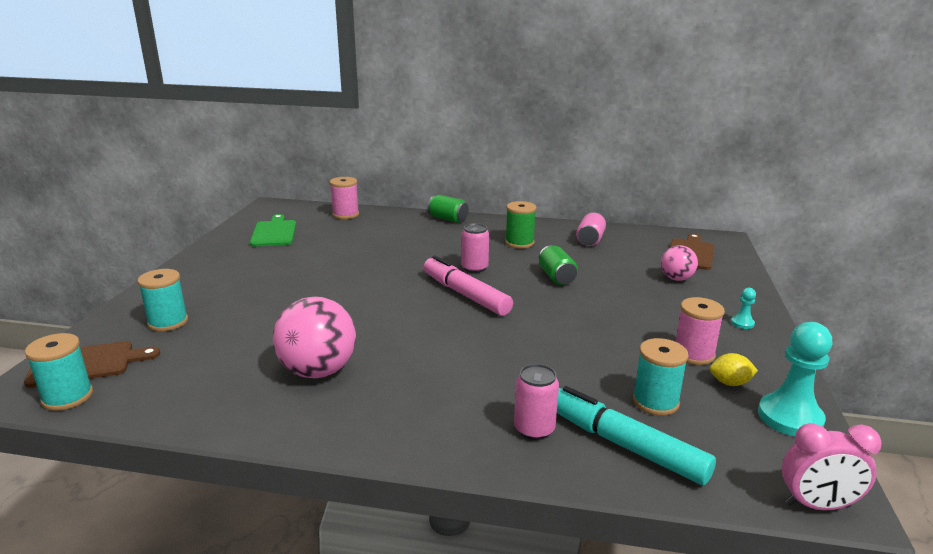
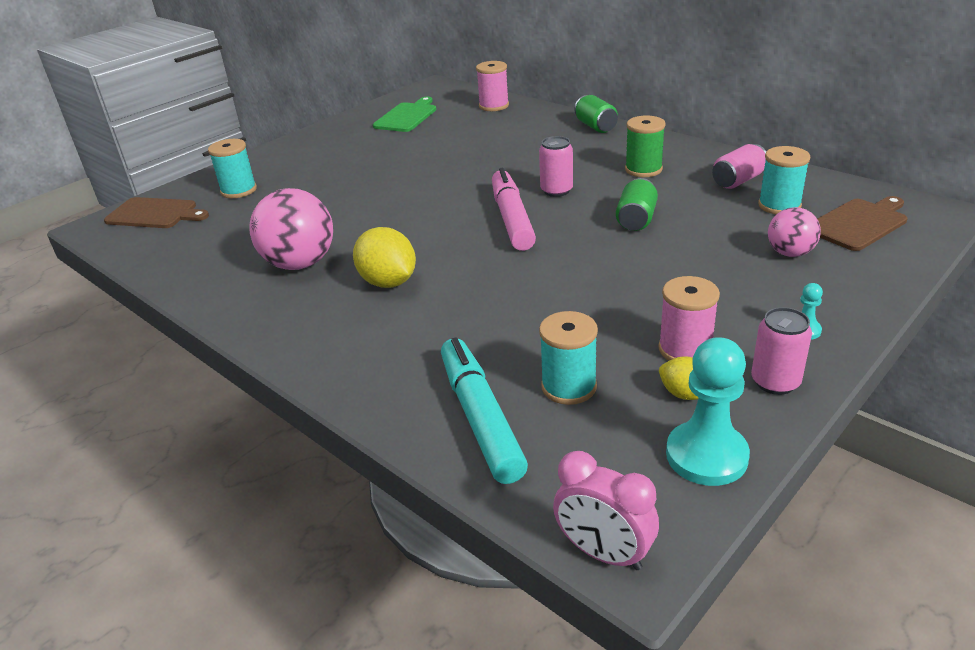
camera: 35 degrees right, 10 degrees up
turquoise spool [25,333,93,411] -> turquoise spool moved to [758,146,810,214]
pink can [514,364,559,440] -> pink can moved to [751,307,812,395]
none -> yellow lemon [353,227,416,288]

